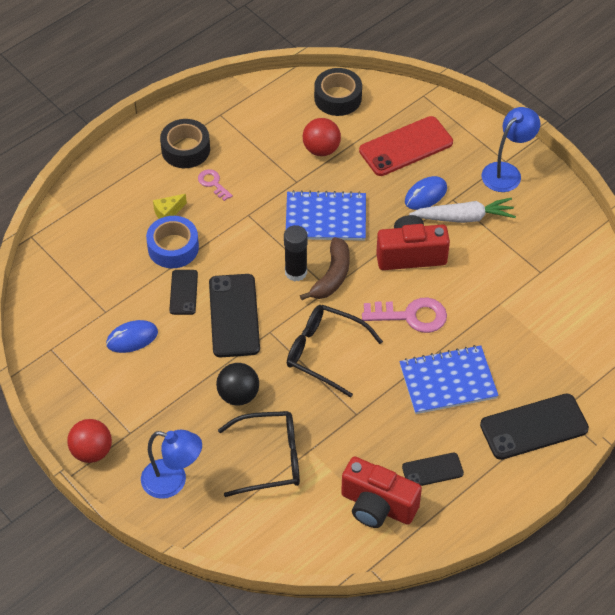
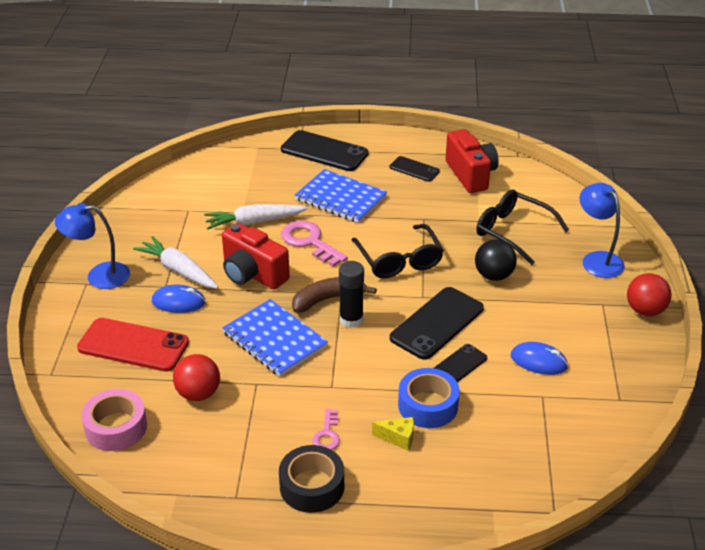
camera: 135 degrees left, 15 degrees down
black tape [314,68,362,116] -> pink tape [81,389,147,451]
none -> white carrot [204,204,308,229]

